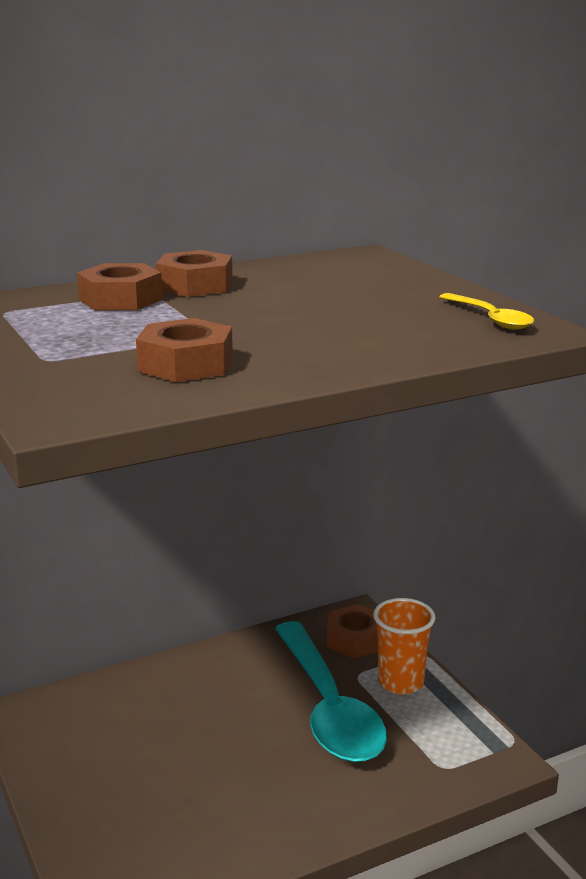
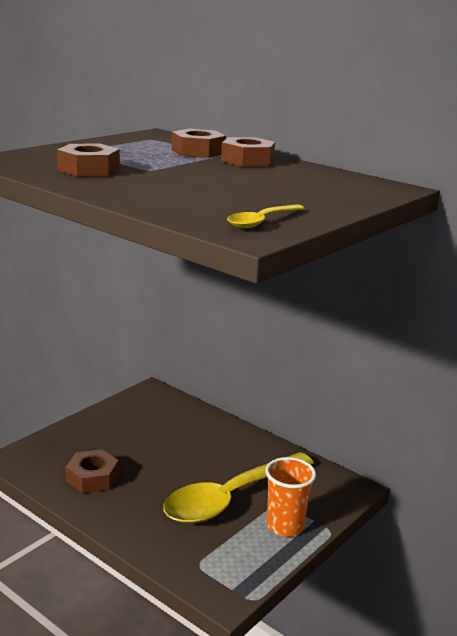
camera: 65 degrees right, 0 degrees up
turquoise spoon [275,621,387,762] -> yellow spoon [163,452,314,524]
brown nut [326,604,378,659] -> brown nut moved to [66,450,119,493]

